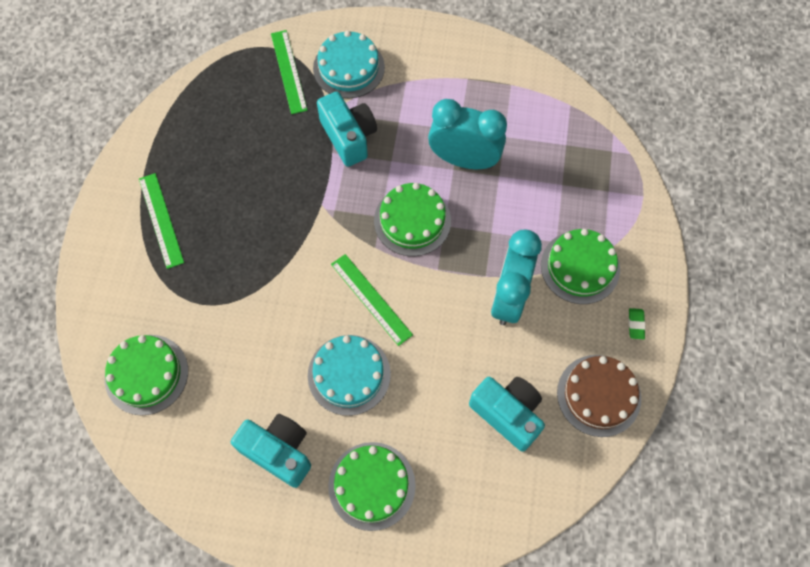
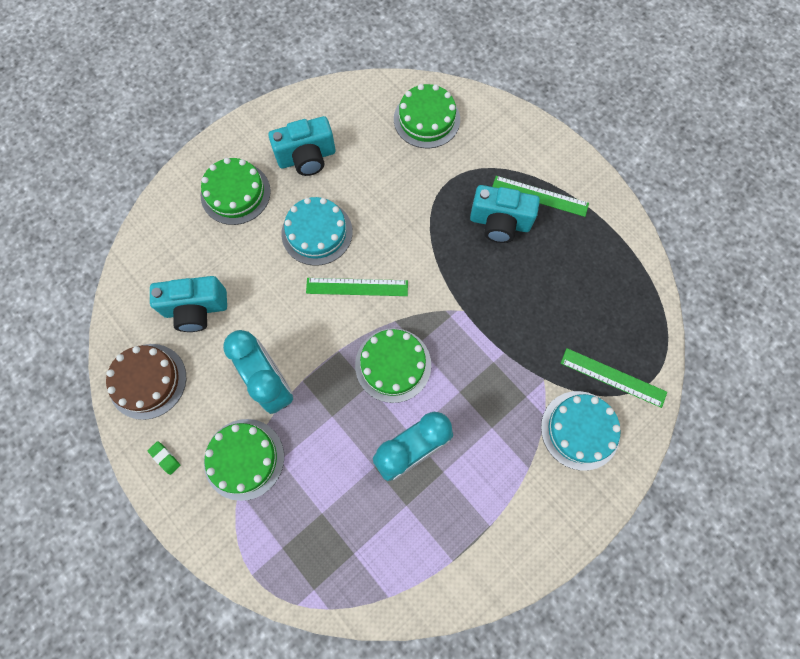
camera: 130 degrees right, 5 degrees up
turquoise camera [317,91,377,167] -> turquoise camera moved to [470,185,540,243]

